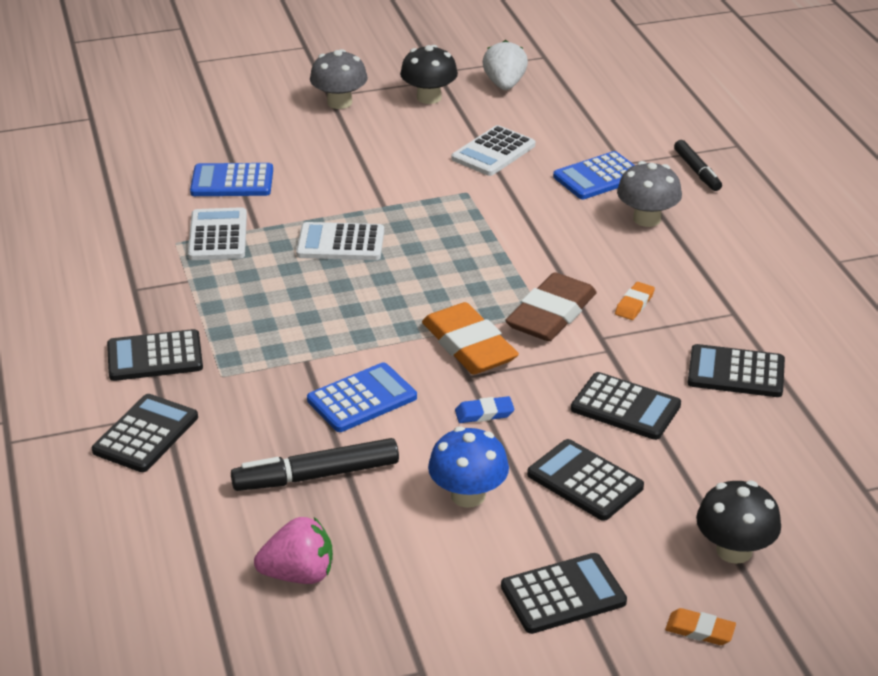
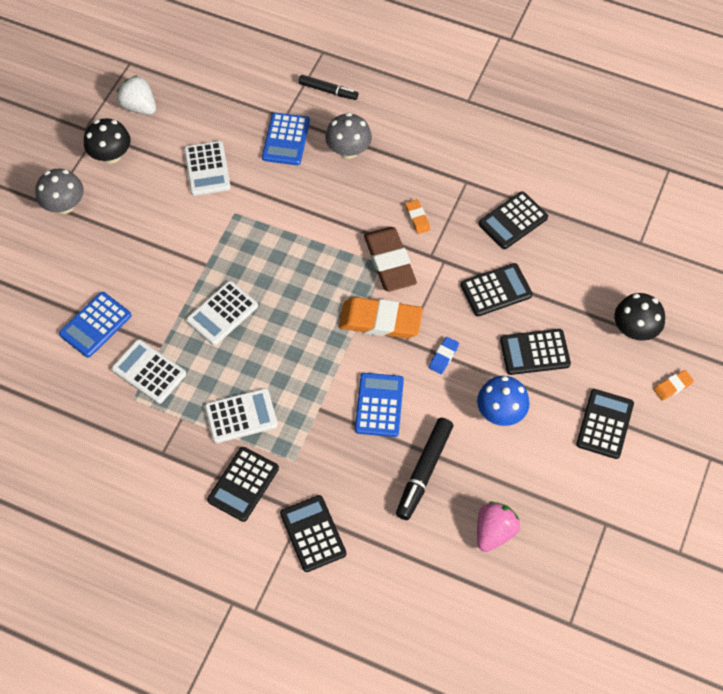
camera: 50 degrees left, 25 degrees up
none -> white calculator [205,388,278,443]

